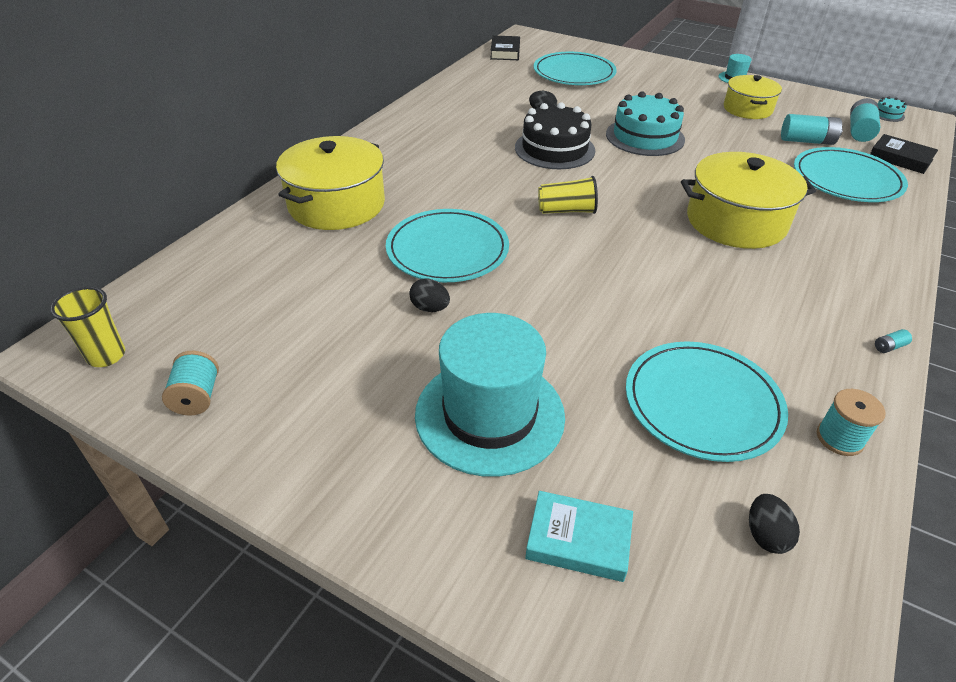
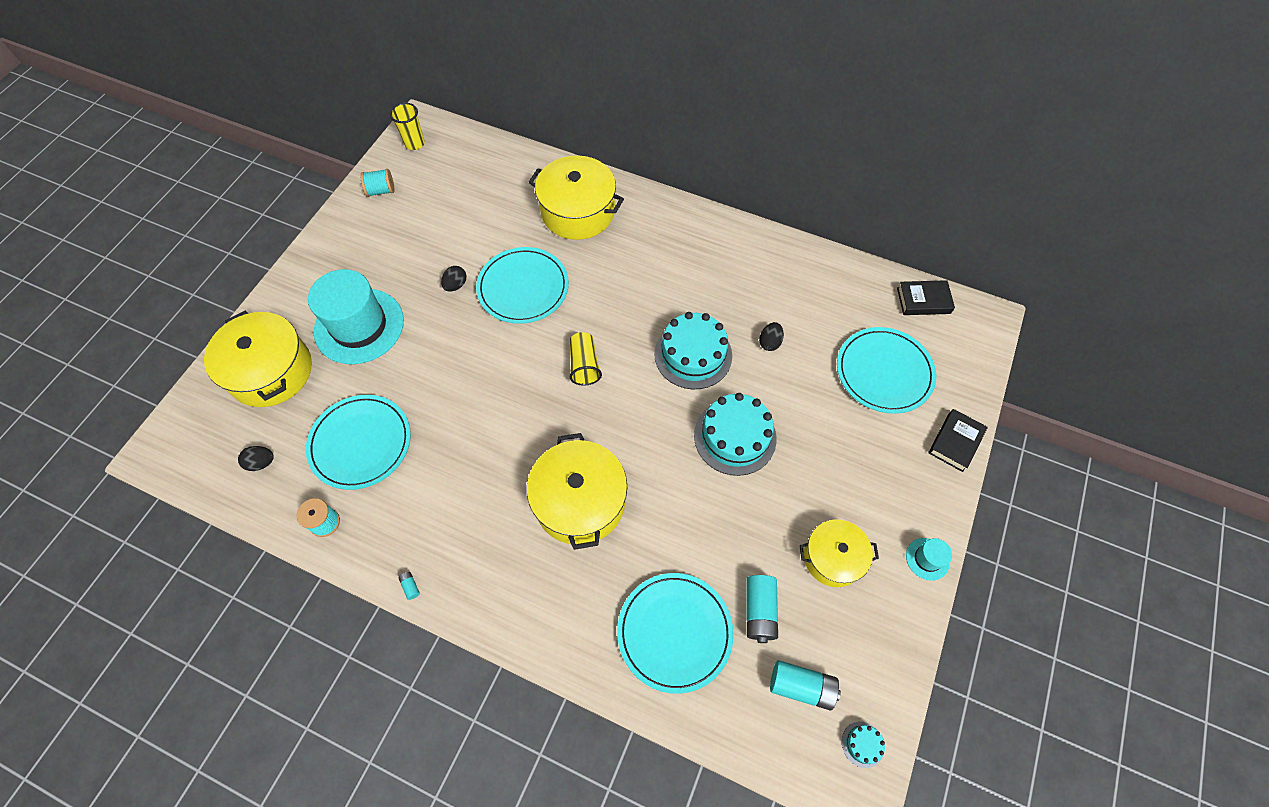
camera: 85 degrees right, 20 degrees up
black cake [515,102,595,169] -> turquoise cake [654,312,732,389]
turquoise book [525,491,633,582] -> yellow pot [204,311,312,407]
black book [870,134,938,174] -> black book moved to [928,409,988,472]

